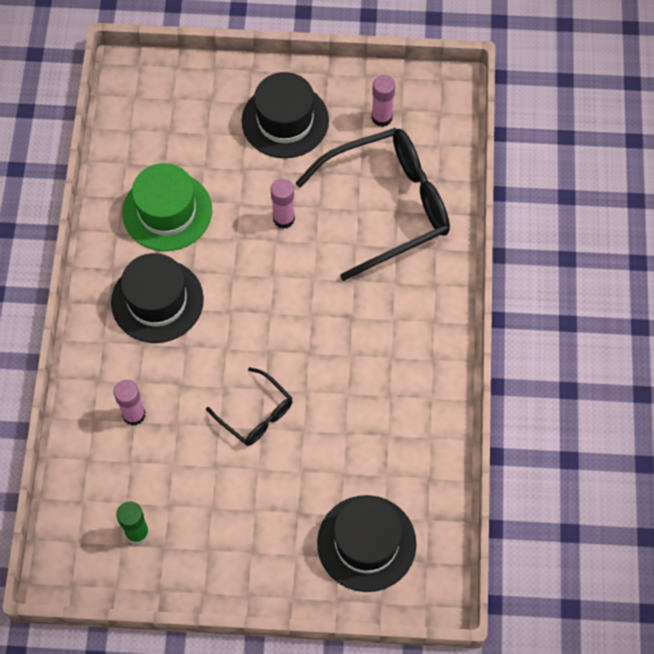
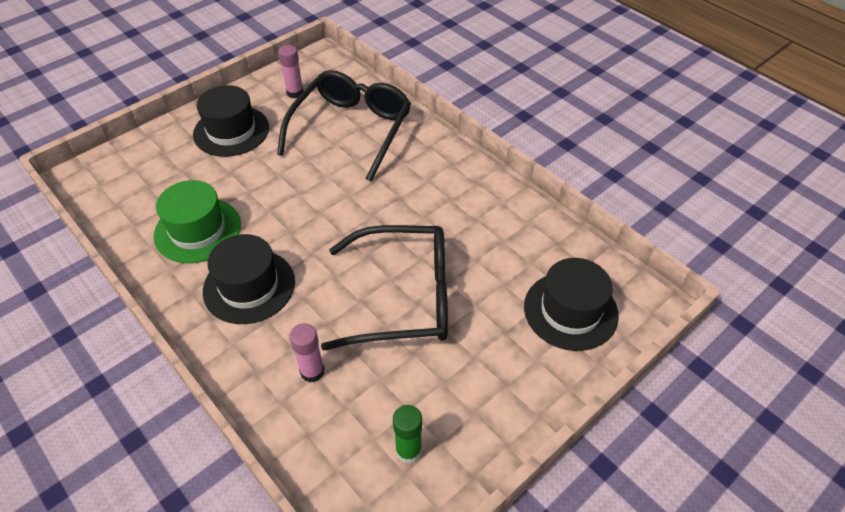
camera: 45 degrees left, 15 degrees down
black glasses [206,367,293,446] -> black glasses [321,225,448,350], size x2.01
pink glue stick [271,179,295,229] -> none

